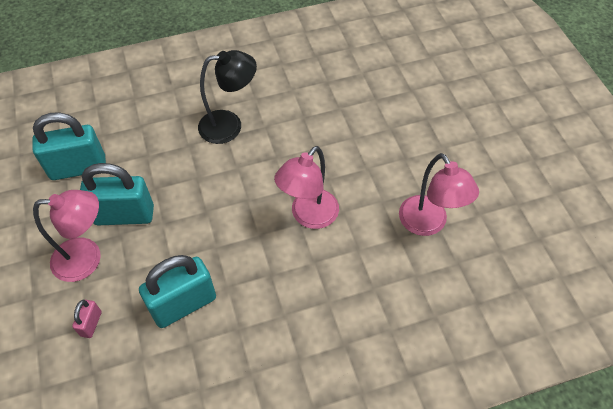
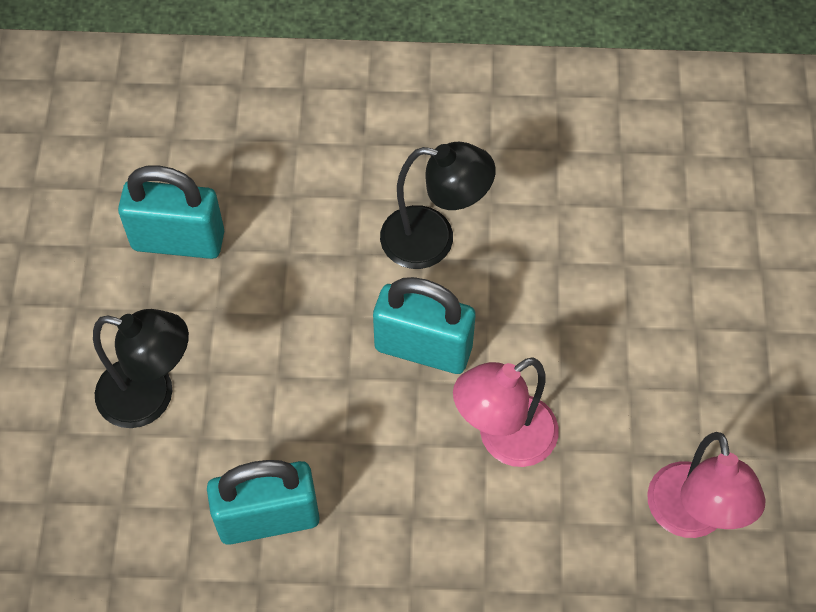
camera: 20 degrees right, 5 degrees up
pink lamp [33,190,101,282] -> black lamp [93,309,189,428]
pink padlock [72,300,102,338] -> none
turquoise padlock [80,163,154,225] -> turquoise padlock moved to [373,277,475,374]

